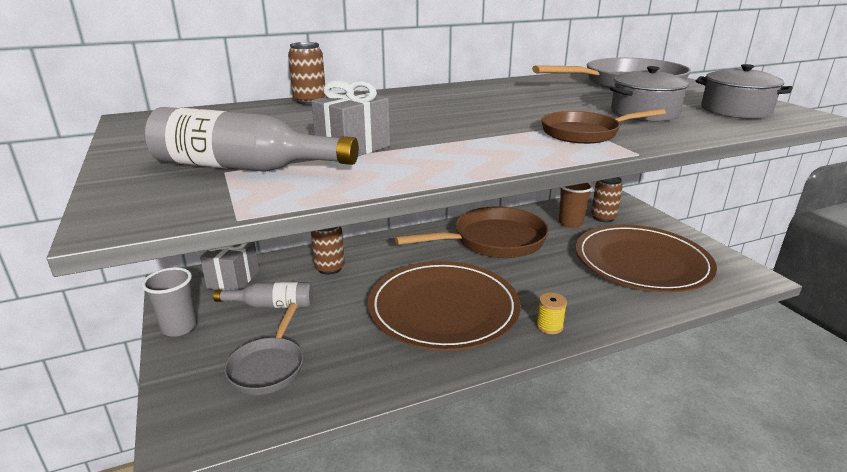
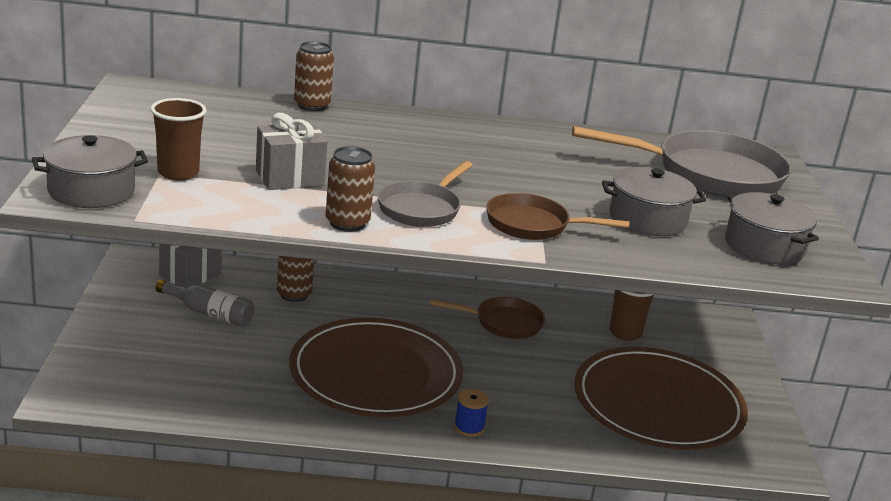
camera: 20 degrees right, 0 degrees up
grey cup [142,267,197,337] -> none
grey bottle [144,107,359,172] -> brown cup [150,98,207,180]
grey pan [224,303,304,395] -> grey pan moved to [377,161,473,227]
brown pan [395,206,549,258] -> brown pan [430,297,545,339], size x0.57
yellow spool [536,292,567,334] -> blue spool [454,389,489,437]
brown can [591,177,623,222] -> brown can moved to [325,146,375,232]
none -> grey pot [32,135,148,208]

